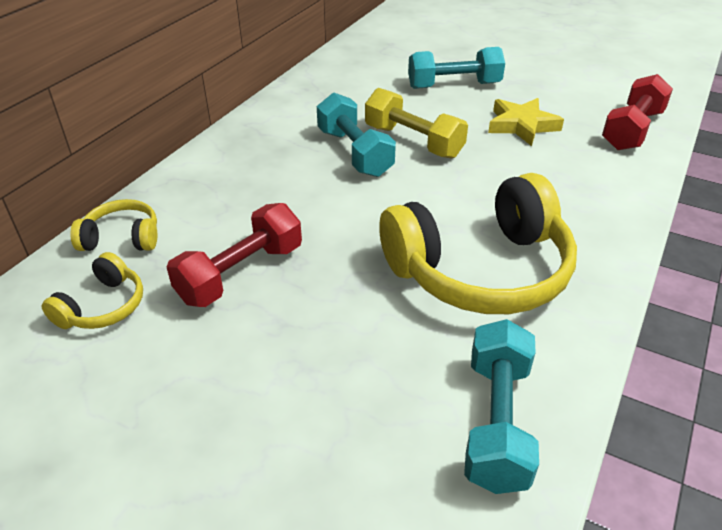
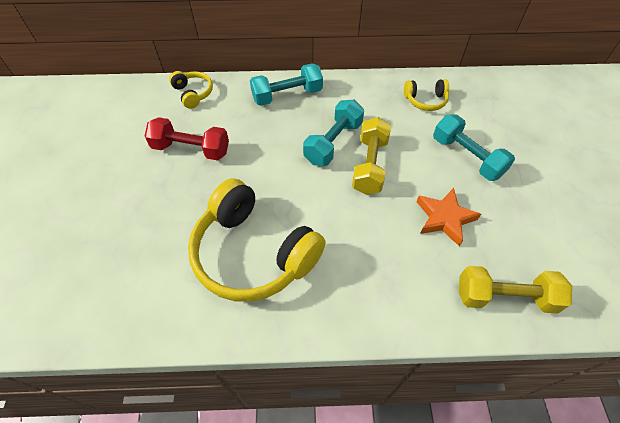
camera: 60 degrees right, 15 degrees up
yellow headphones [41,252,143,329] -> yellow headphones moved to [404,79,449,111]
turquoise dumbbell [464,319,539,494] -> turquoise dumbbell moved to [250,63,323,106]
yellow star [488,98,564,146] -> orange star [416,188,481,246]
red dumbbell [602,74,673,150] -> yellow dumbbell [459,266,572,314]

